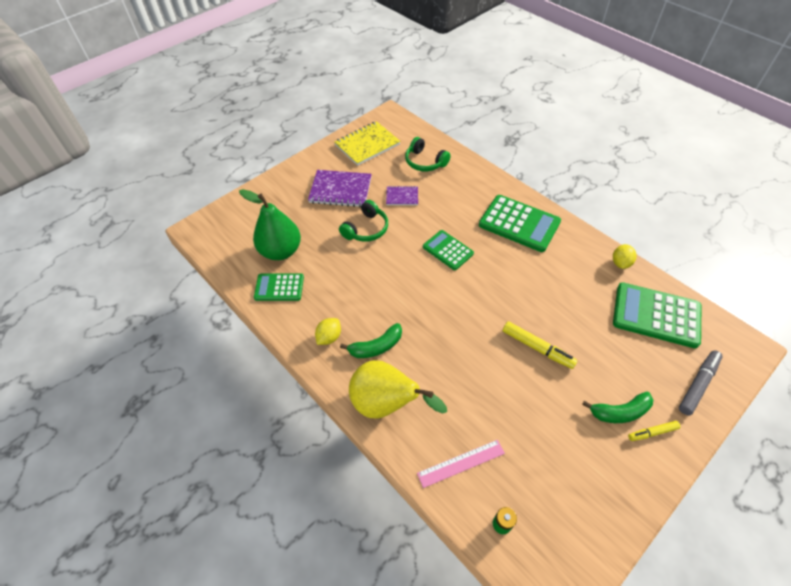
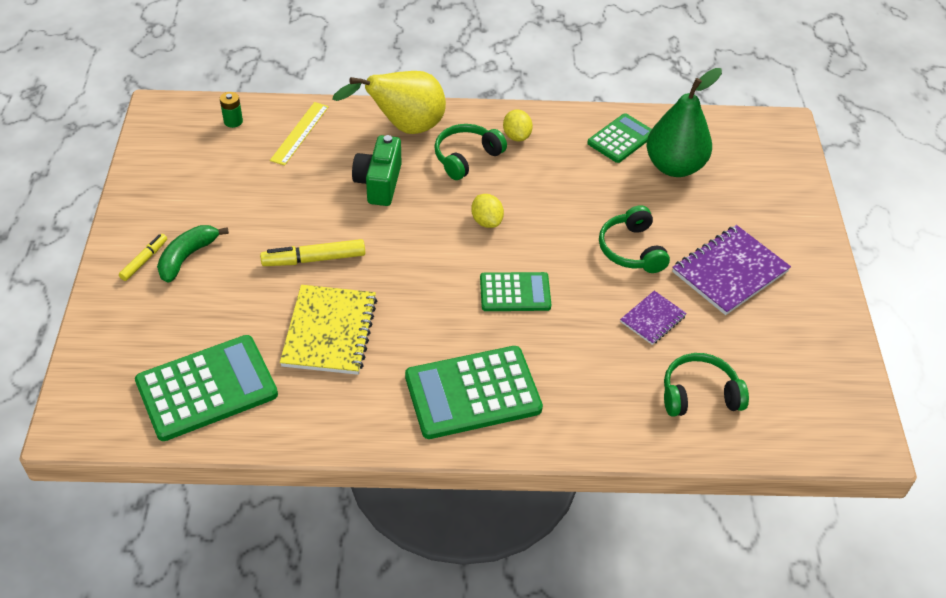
camera: 130 degrees right, 5 degrees down
yellow notebook [334,121,400,166] -> yellow notebook moved to [280,285,377,375]
green banana [340,323,402,358] -> green headphones [434,124,507,180]
pink ruler [417,440,505,488] -> yellow ruler [270,102,329,166]
yellow lemon [613,244,637,269] -> yellow lemon moved to [471,194,504,228]
grey marker [679,350,723,415] -> none
none -> green camera [352,135,402,206]

